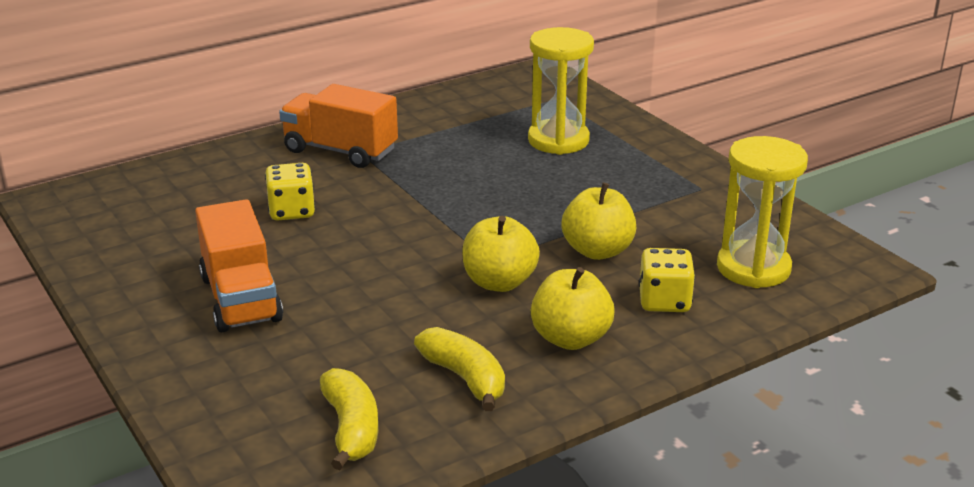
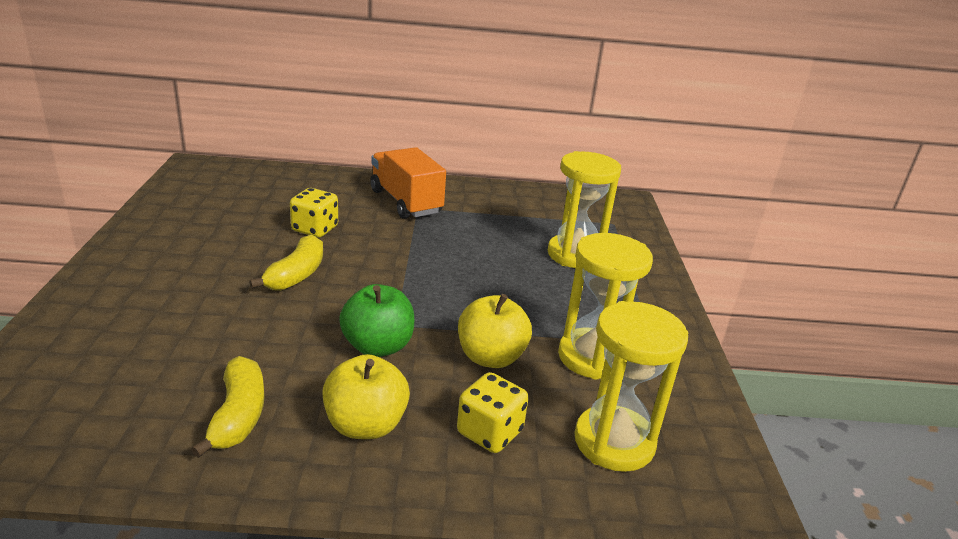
camera: 30 degrees right, 0 degrees up
orange truck [195,199,283,332] -> none
yellow banana [320,368,378,470] -> yellow banana moved to [249,235,323,291]
yellow apple [463,216,540,292] -> green apple [339,284,414,357]
none -> yellow hourglass [558,233,653,380]

